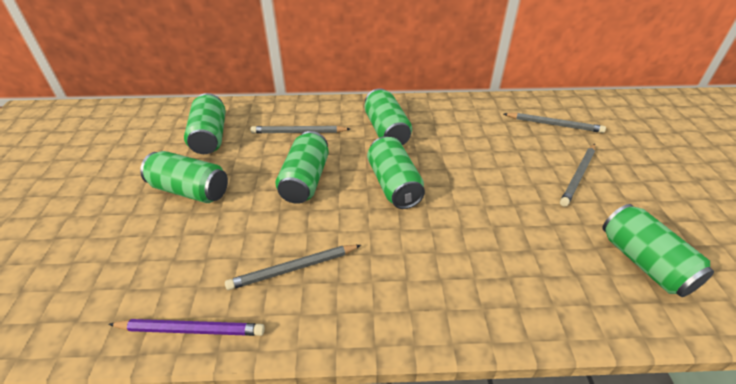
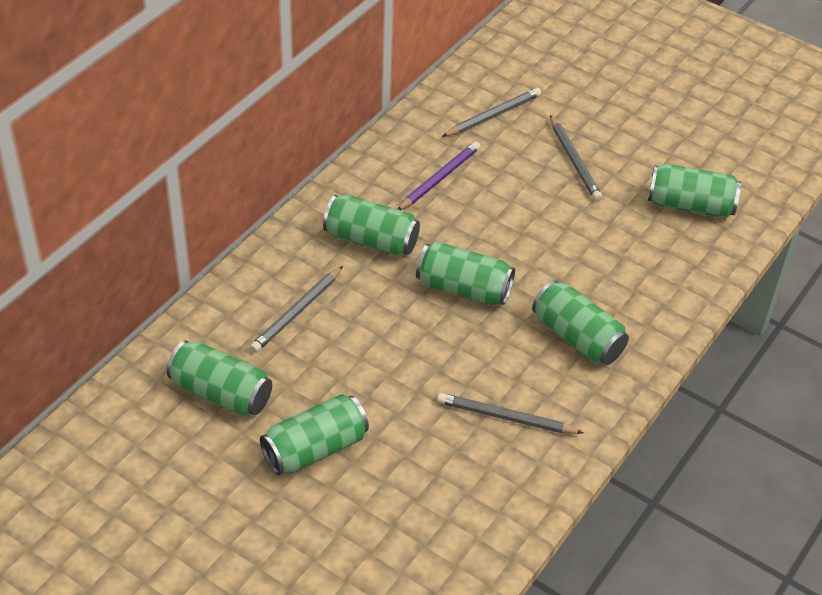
camera: 55 degrees left, 5 degrees up
purple pencil [108,319,265,336] -> purple pencil moved to [397,141,480,210]
grey pencil [225,245,361,290] -> grey pencil turned 90 degrees clockwise [437,393,583,434]
green can [275,131,329,204] -> green can moved to [532,280,629,365]

